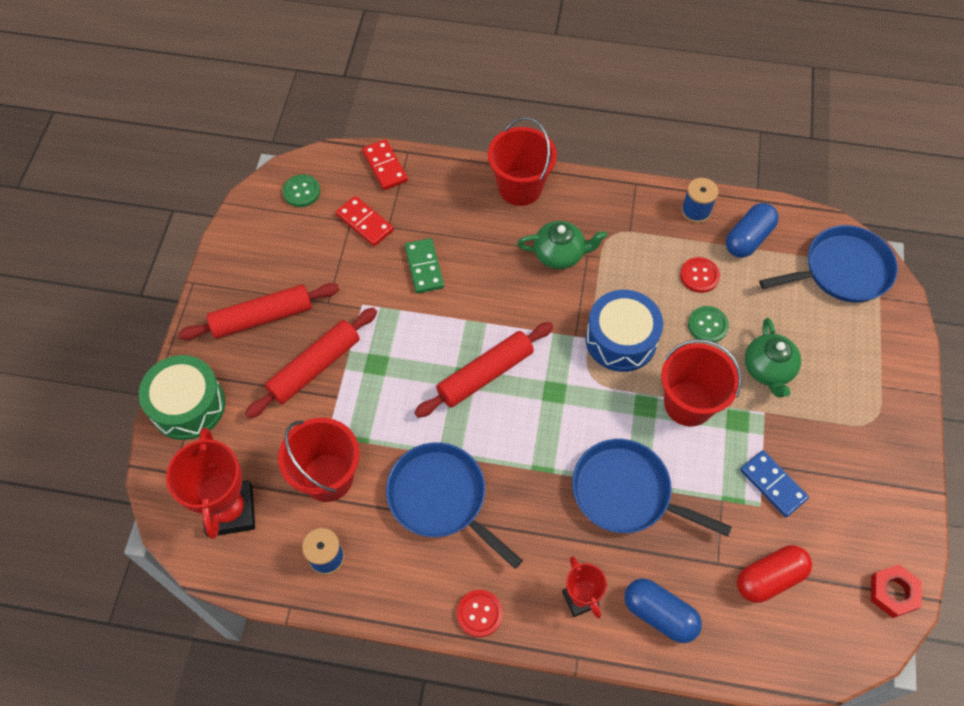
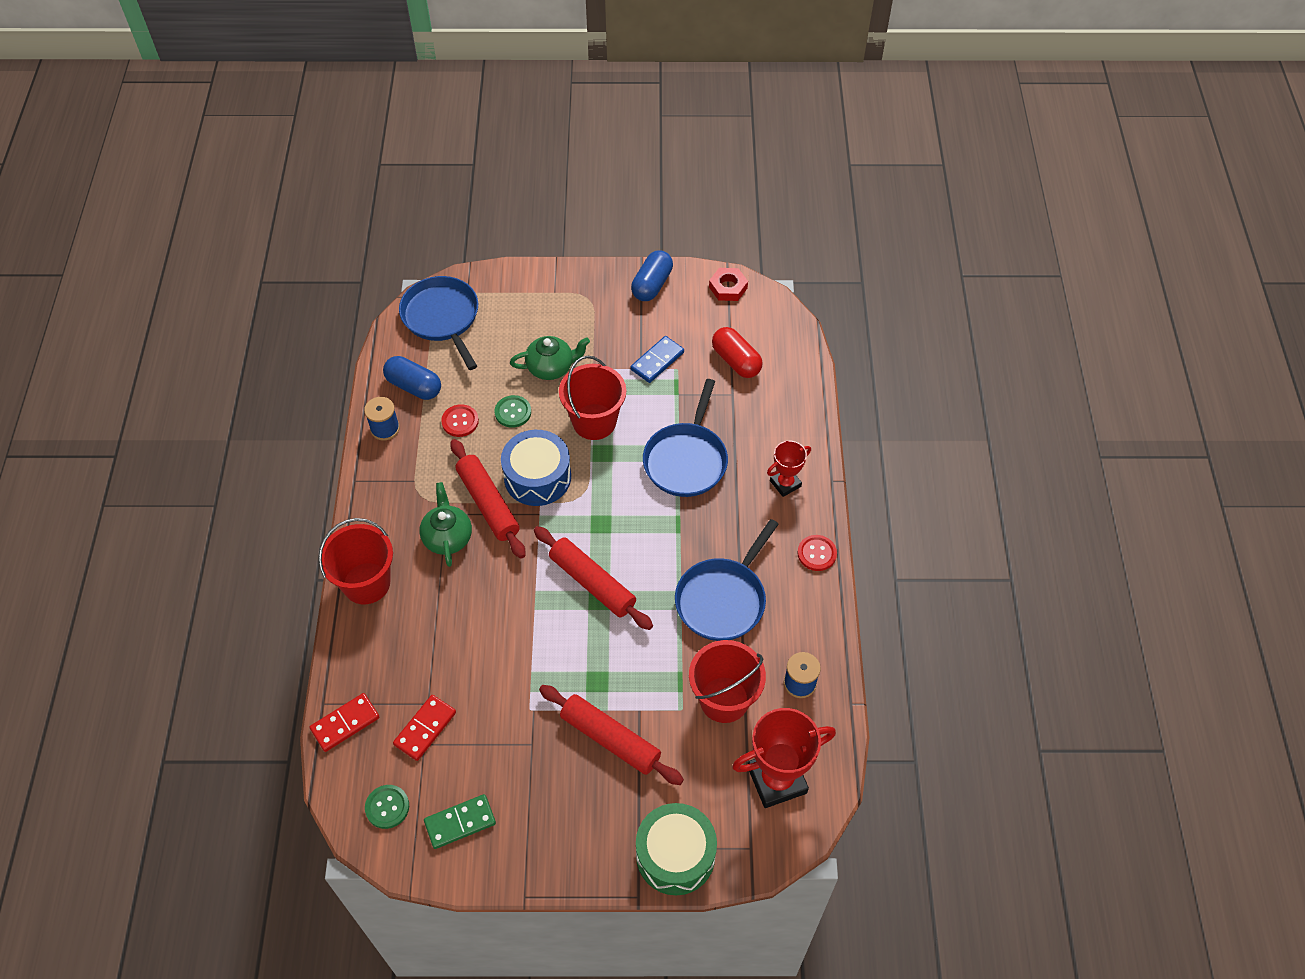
camera: 100 degrees left, 5 degrees down
red rolling pin [178,283,339,340] -> red rolling pin moved to [450,439,526,559]
green domino [405,238,444,293] -> green domino moved to [424,794,496,849]
blue capsule [624,578,702,643] -> blue capsule moved to [631,250,673,301]

